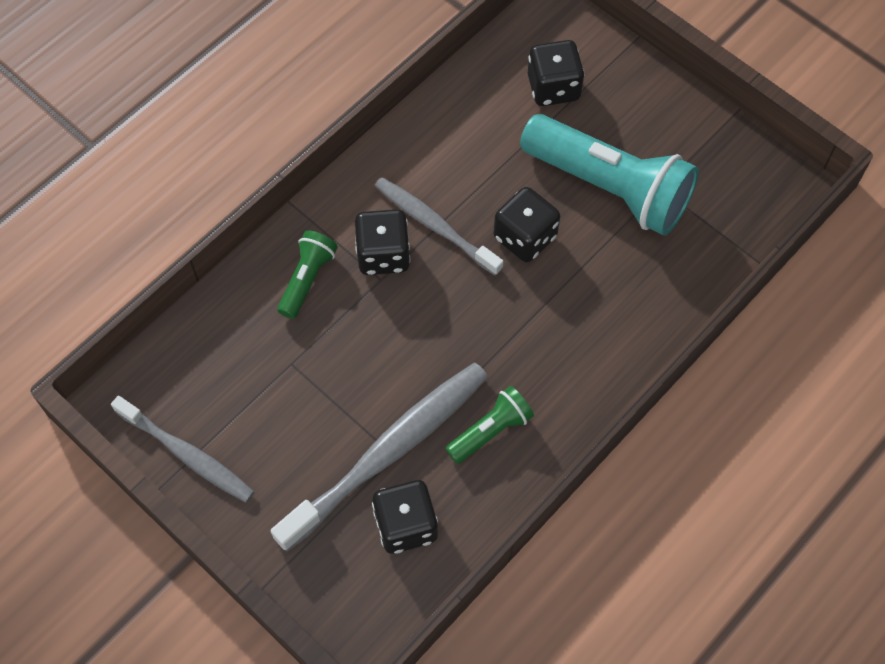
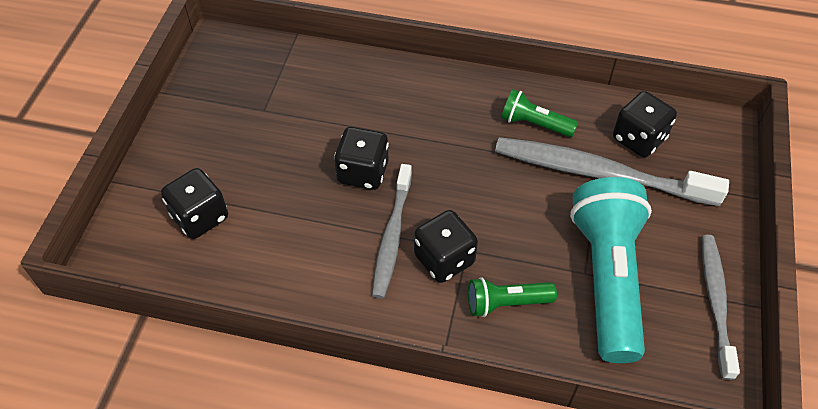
camera: 120 degrees left, 10 degrees down
turquoise flashlight [520,114,699,236] -> turquoise flashlight moved to [570,177,652,363]

